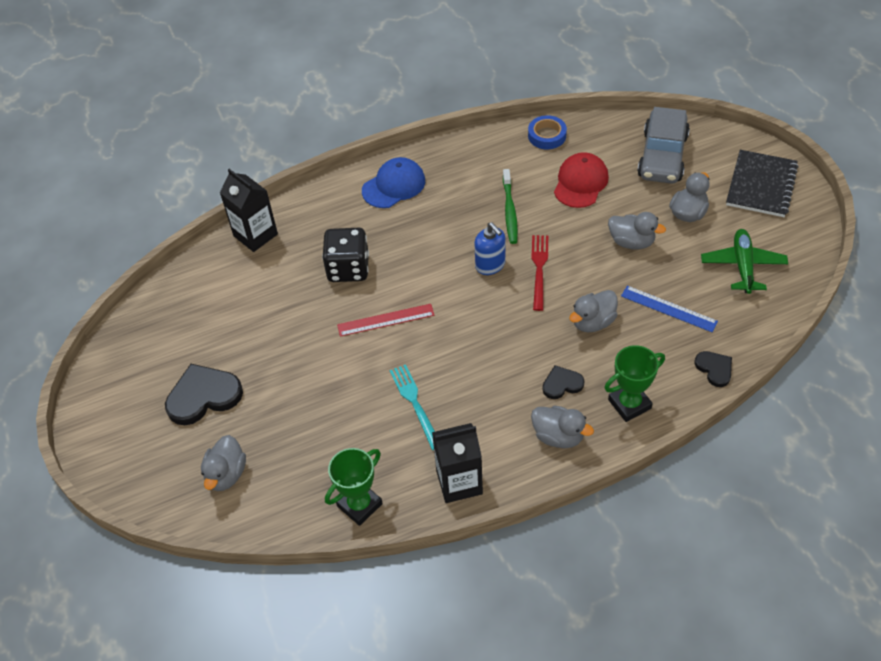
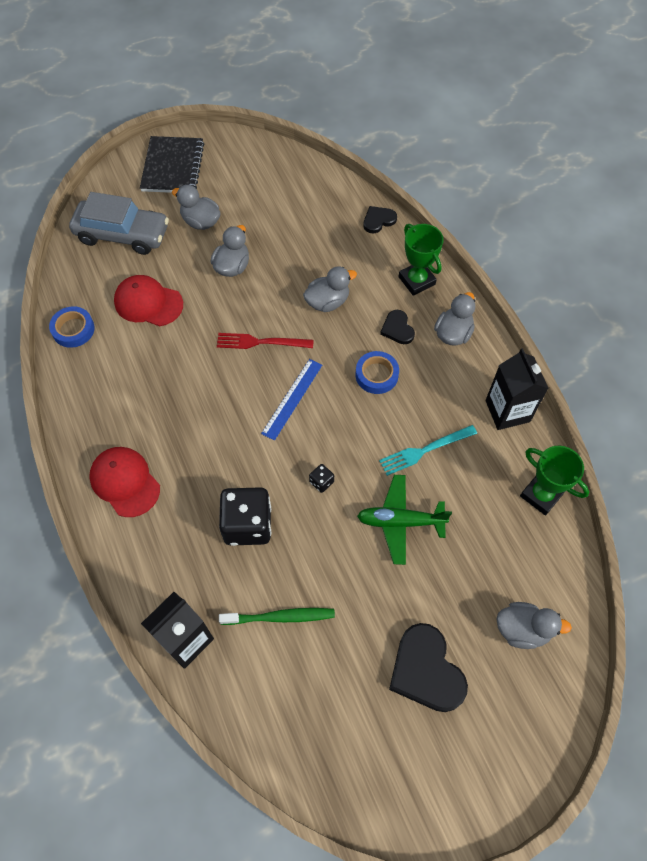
camera: 95 degrees left, 10 degrees up
red ruler [337,304,434,337] -> black dice [309,464,334,493]
blue cap [362,157,425,208] -> red cap [89,447,160,517]
blue soap dispenser [474,222,505,275] -> none
green toothbrush [503,169,518,244] -> green toothbrush moved to [219,608,335,625]
grey duck [569,290,618,332] -> grey duck turned 75 degrees counterclockwise [303,267,357,312]
blue ruler [621,286,718,332] -> blue ruler moved to [261,359,322,441]
green plane [701,229,788,294] -> green plane moved to [357,475,452,565]
black notebook [726,150,798,217] -> black notebook turned 75 degrees clockwise [140,136,204,193]
none -> blue tape [356,351,399,394]

